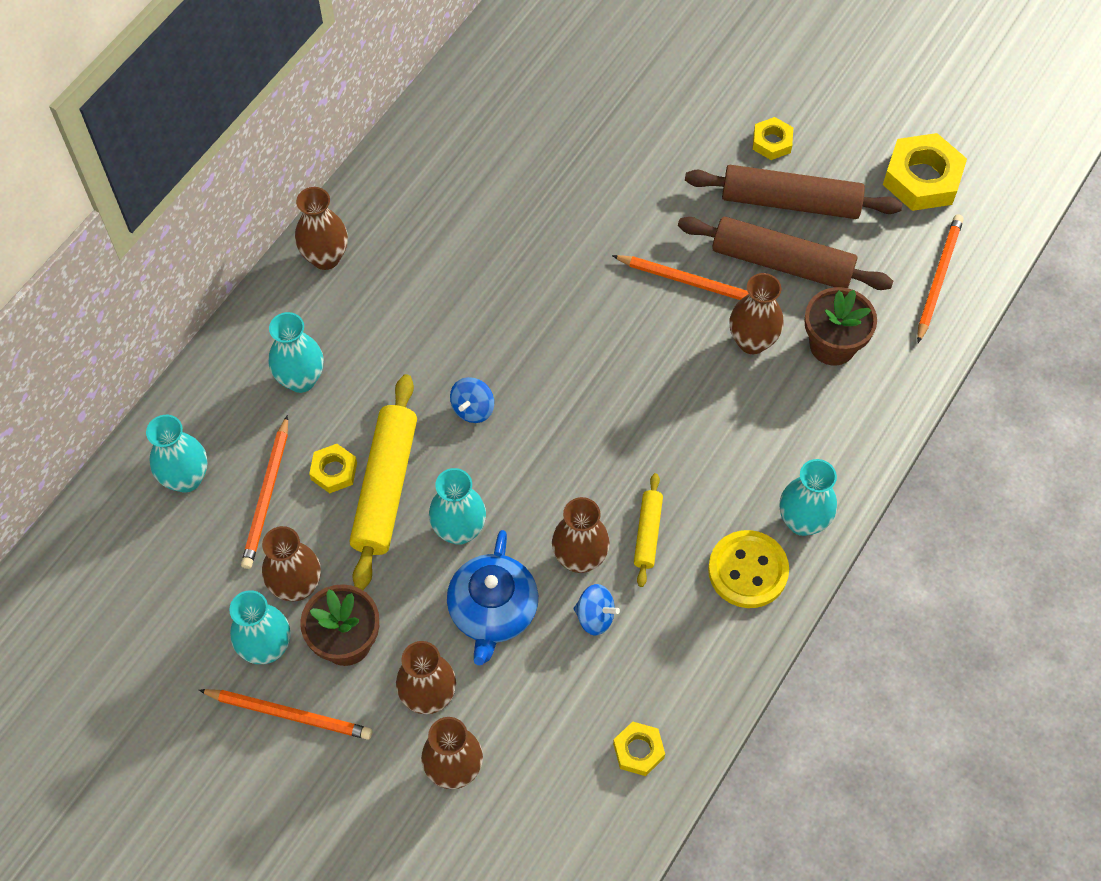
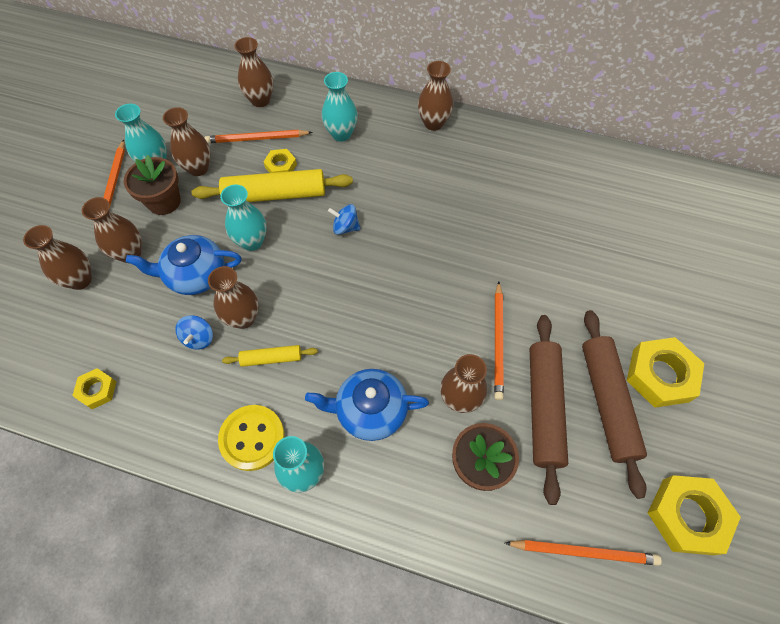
camera: 75 degrees right, 0 degrees up
turquoise vase [146,415,208,493] -> brown vase [235,37,273,107]
yellow nut [753,117,793,160] -> yellow nut [627,337,704,408], size x1.84
none -> blue teapot [305,369,429,441]

